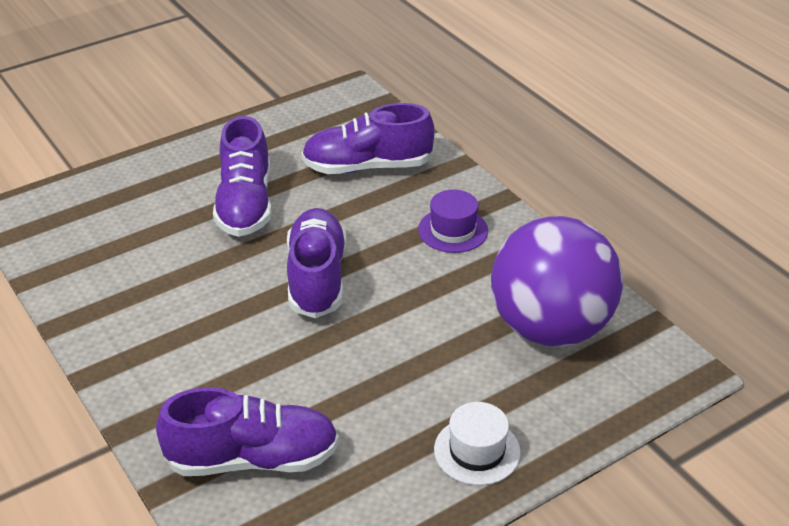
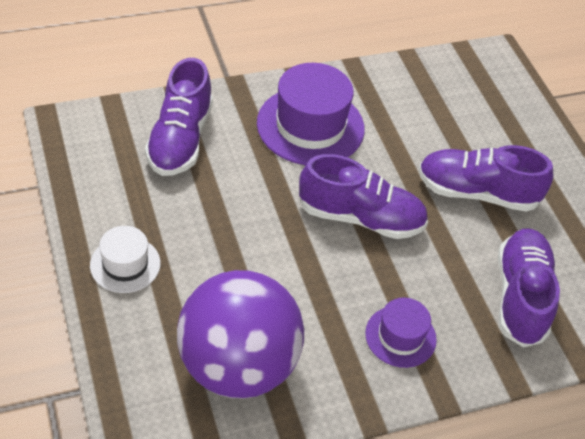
camera: 100 degrees right, 10 degrees up
none -> purple hat [257,63,365,165]

